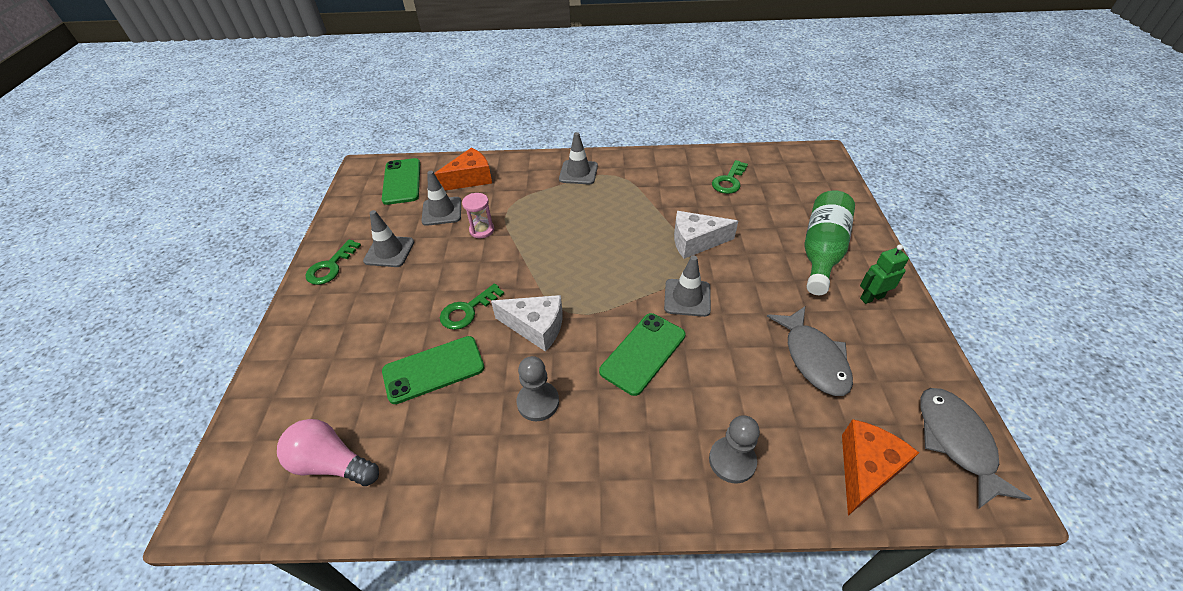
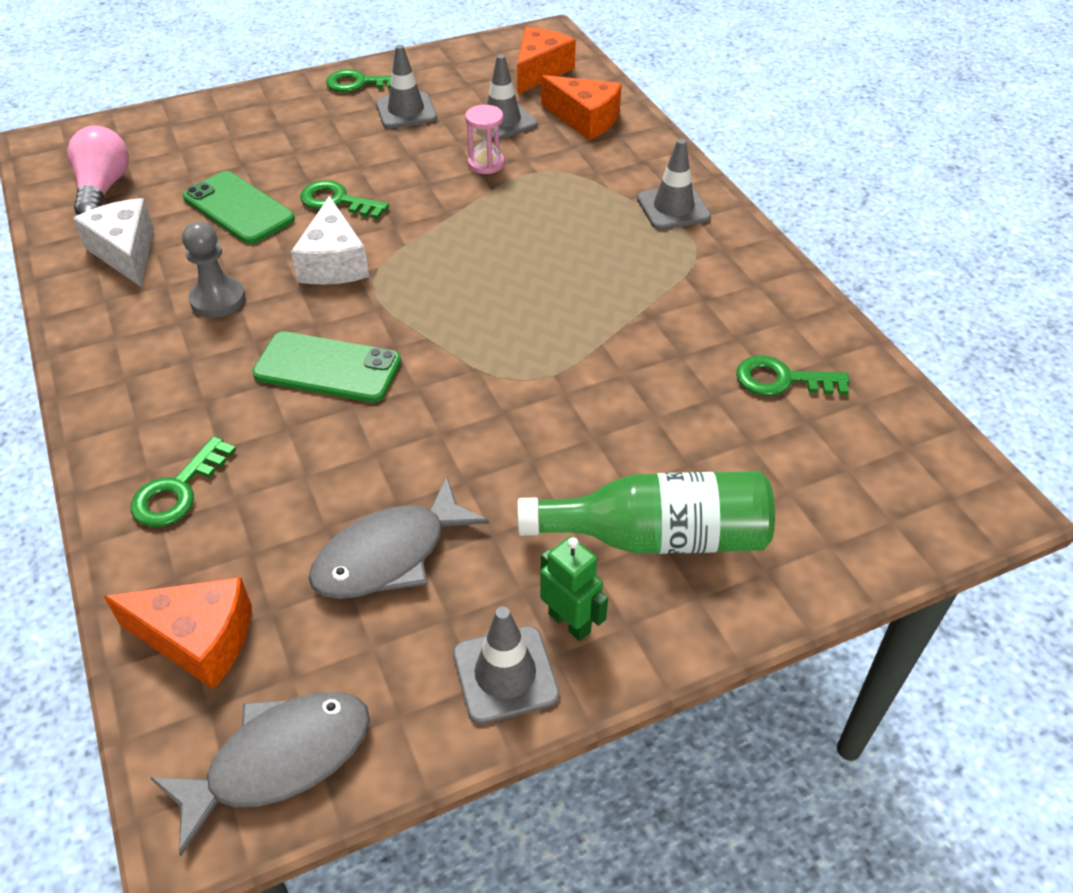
camera: 65 degrees right, 0 degrees up
green phone [382,158,420,205] -> orange cheese [517,27,576,94]
grey traffic cone [664,256,711,317] -> grey traffic cone moved to [453,606,559,724]
white cheese [674,211,738,259] -> white cheese moved to [73,198,154,287]
grey pawn [709,415,760,484] -> green key [131,436,236,527]

